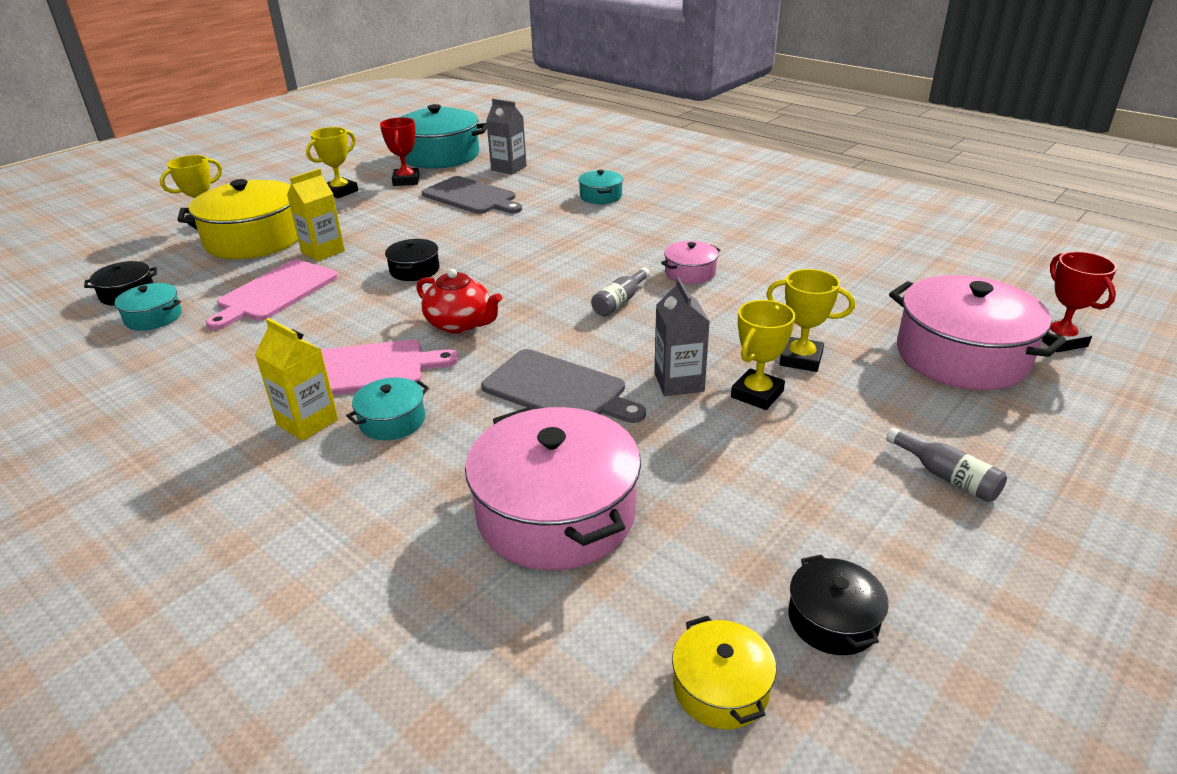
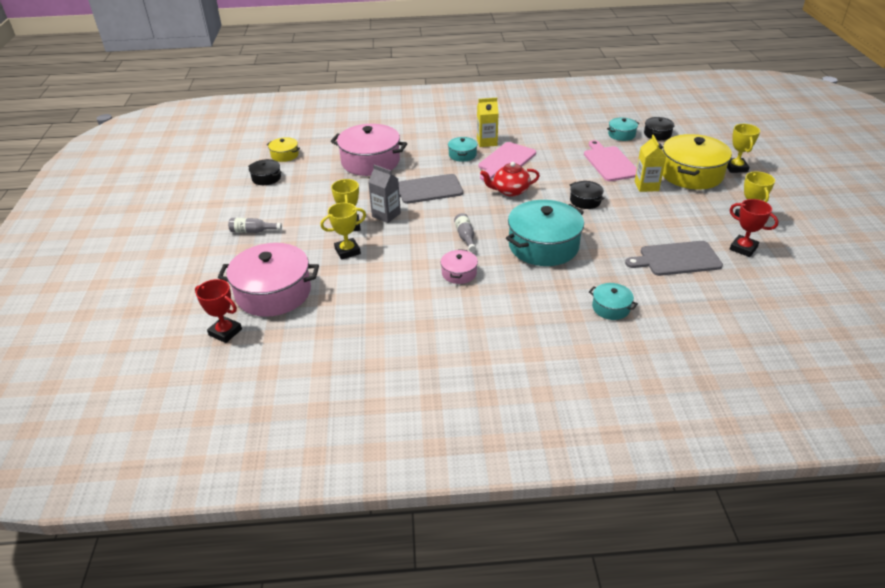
camera: 135 degrees right, 5 degrees up
turquoise pot [401,104,487,169] -> turquoise pot moved to [506,200,584,266]
grey carton [486,99,527,175] -> none

